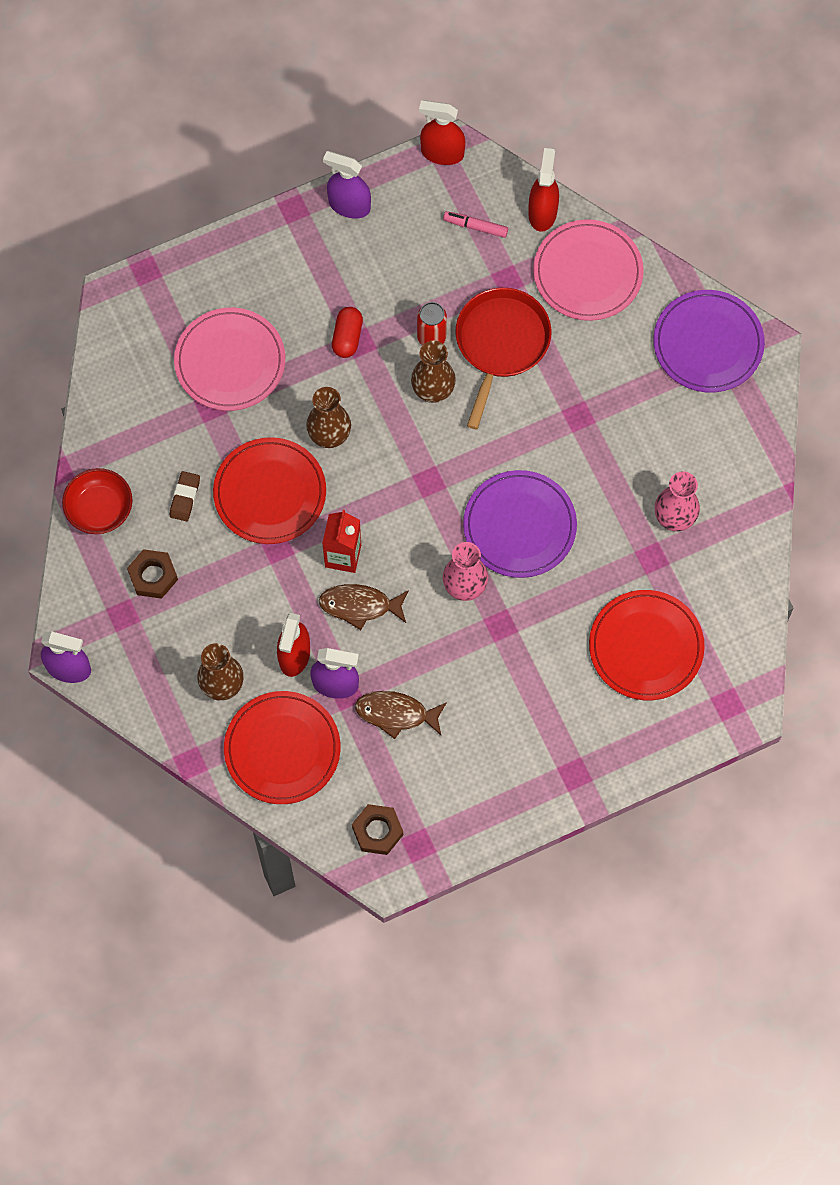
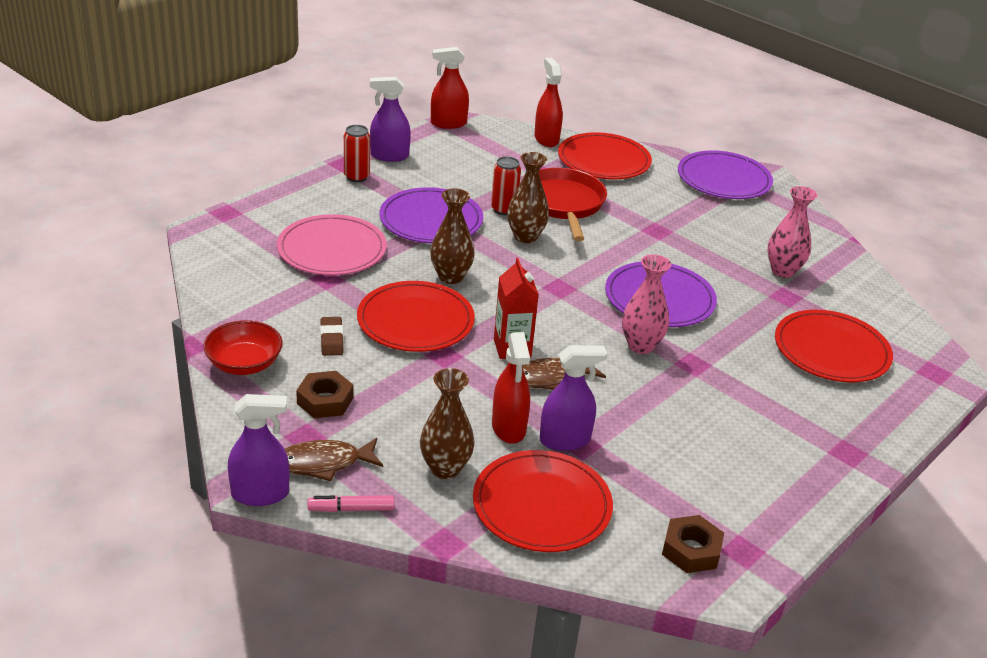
camera: 25 degrees left, 35 degrees down
red capsule [332,307,363,358] -> purple plate [379,187,483,243]
brown fish [355,691,447,739] -> brown fish moved to [285,438,383,481]
pink marker [443,211,508,238] -> pink marker moved to [308,495,394,512]
pink plate [533,219,644,321] -> red plate [558,132,652,179]
none -> red can [344,125,370,182]

